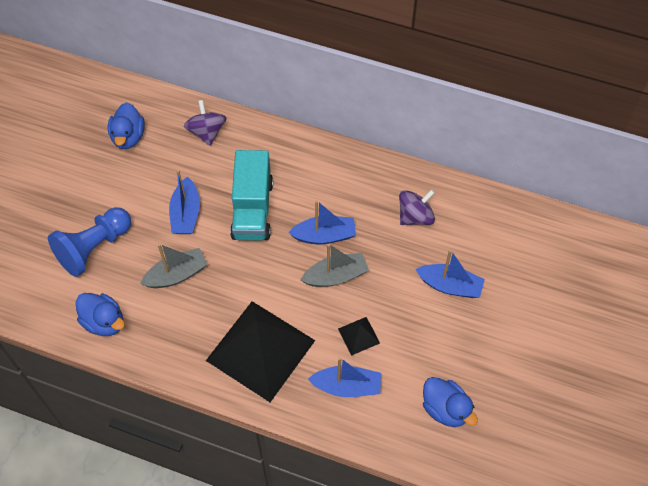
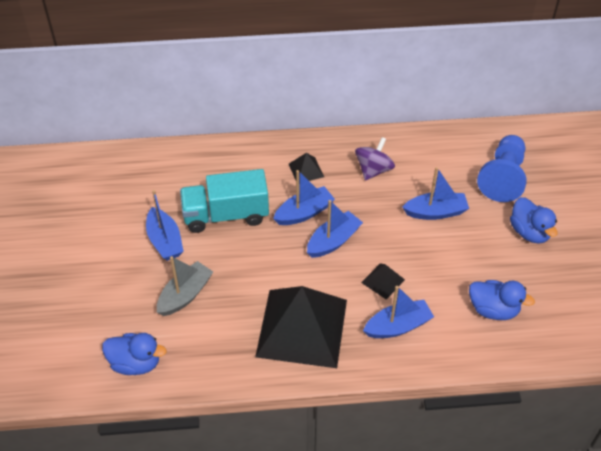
camera: 25 degrees left, 10 degrees down
blue pawn [48,207,131,277] -> blue pawn moved to [477,135,527,202]
blue duck [108,102,145,149] -> blue duck moved to [510,197,558,243]
purple spinning top [184,100,226,146] -> none
turquoise truck [230,150,273,241] -> turquoise truck turned 105 degrees clockwise [180,169,269,233]
grey boat [300,244,369,287] -> blue boat [307,200,363,258]
none -> black pyramid [289,153,324,181]

